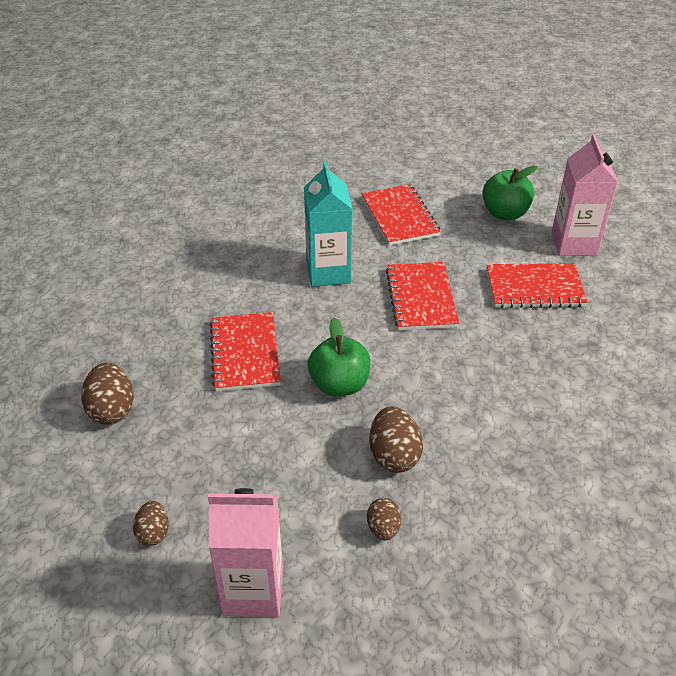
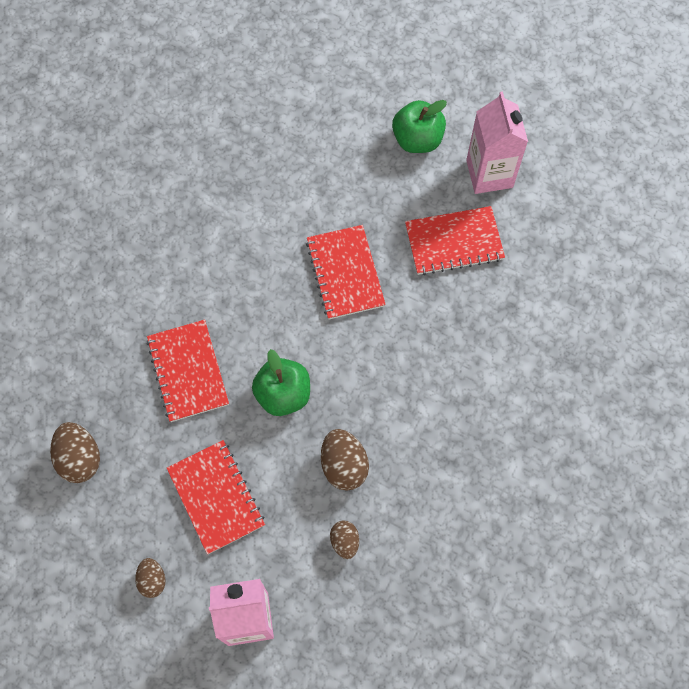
camera: 10 degrees left, 25 degrees up
turquoise carton [304,161,353,287] -> none
red notebook [362,184,441,246] -> red notebook moved to [167,440,265,554]

